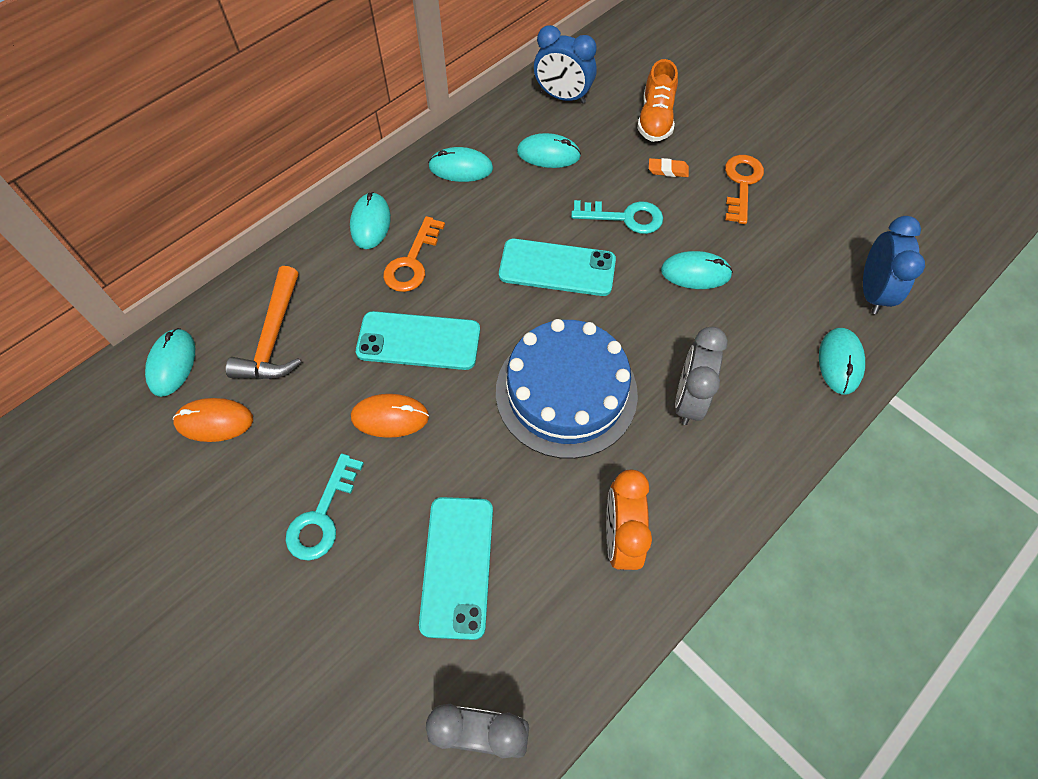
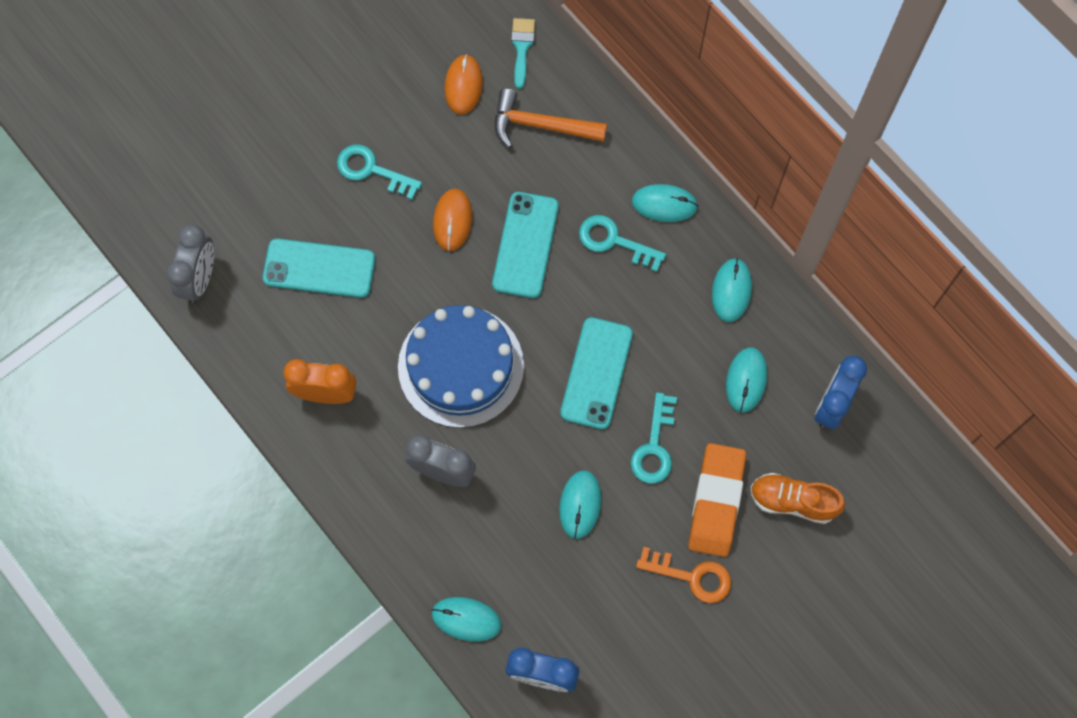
camera: 95 degrees right, 10 degrees up
turquoise mouse [145,328,195,397] -> turquoise brush [511,18,535,89]
orange key [383,216,445,292] -> turquoise key [579,215,666,272]
orange eraser [649,158,689,177] -> orange eraser [688,443,746,557], size x2.44

